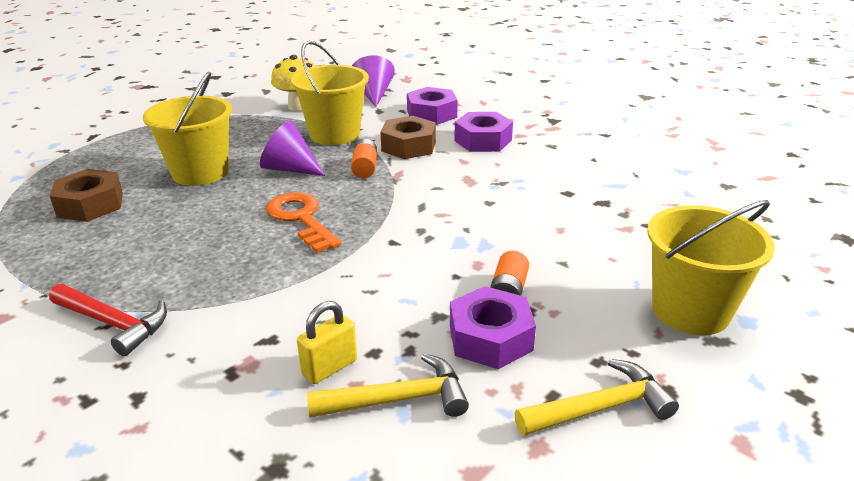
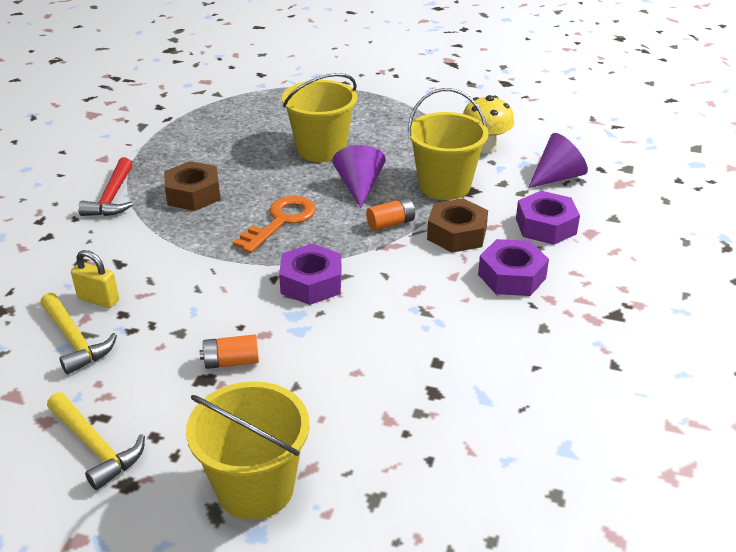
camera: 65 degrees right, 5 degrees up
brown nut [50,169,123,222] -> brown nut moved to [164,161,221,211]
purple nut [450,286,536,369] -> purple nut moved to [279,243,342,305]

